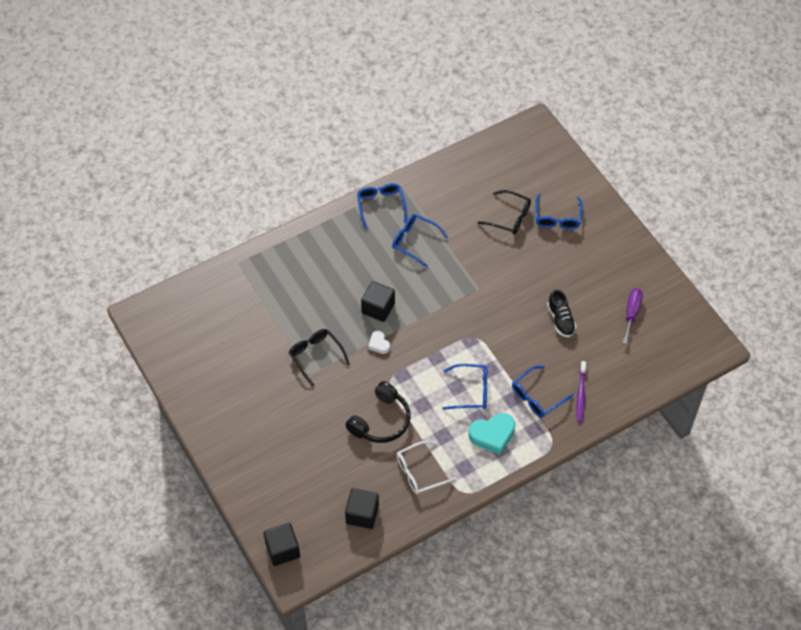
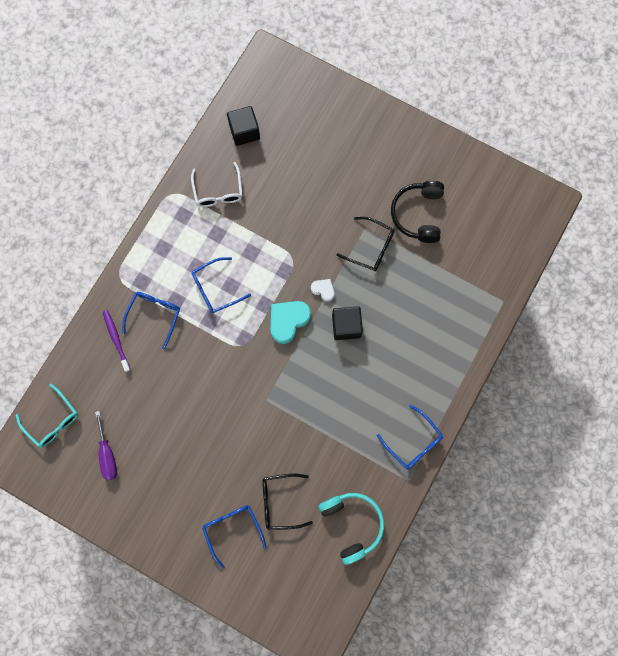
camera: 150 degrees right, 20 degrees up
black cube [264,523,300,566] -> none
black headphones [346,381,411,443] -> black headphones moved to [391,181,444,243]
blue glasses [392,214,448,267] -> none
white glasses [397,441,456,494] -> white glasses turned 135 degrees clockwise [191,162,243,207]
turquoise heart [468,413,515,455] -> turquoise heart moved to [271,301,311,344]
black shoe [547,289,576,337] -> none
none -> turquoise glasses [16,384,78,448]
none -> turquoise headphones [319,493,385,565]

